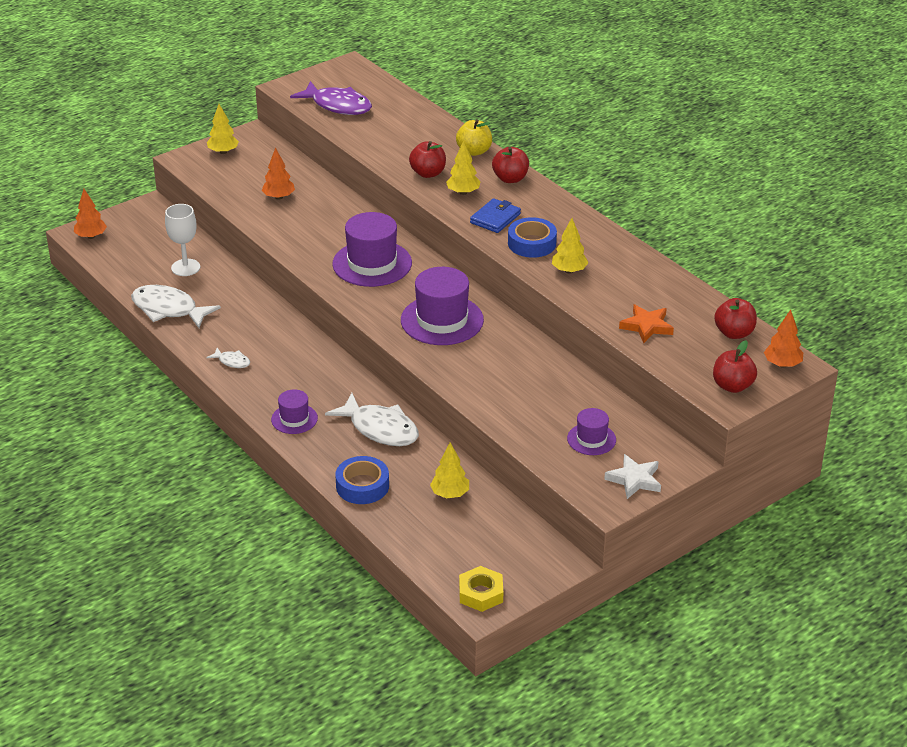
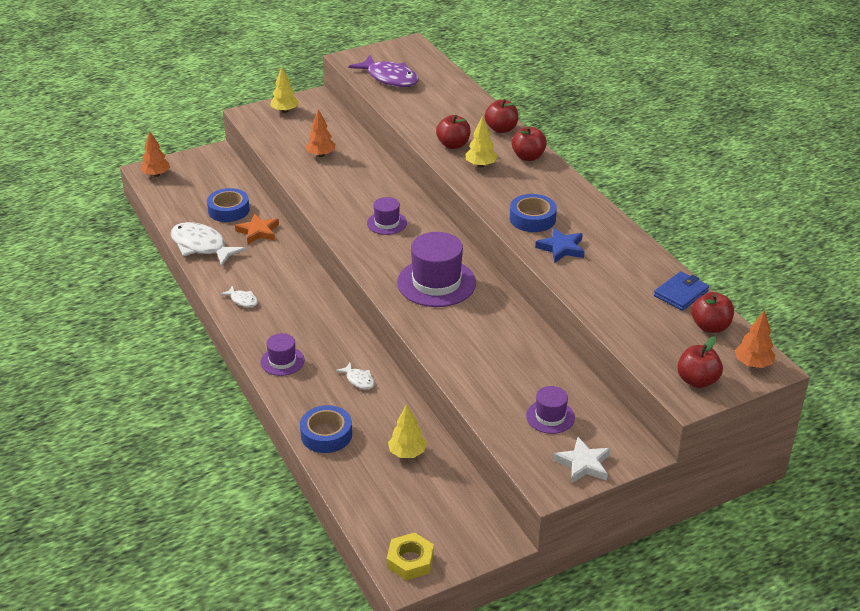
camera: 10 degrees right, 0 degrees up
white goblet [165,204,200,276] -> blue tape [207,188,250,222]
white fish [325,393,419,446] -> white fish [336,362,375,389], size x0.47
purple hat [332,212,412,287] -> purple hat [367,197,407,235], size x0.54
yellow apple [456,119,492,156] -> red apple [485,99,518,133]
blue wallet [470,198,521,233] -> blue wallet moved to [654,271,709,311]
yellow tree [552,218,589,274] -> blue star [535,227,584,263]
orange star [619,304,674,343] -> orange star moved to [235,213,279,244]

